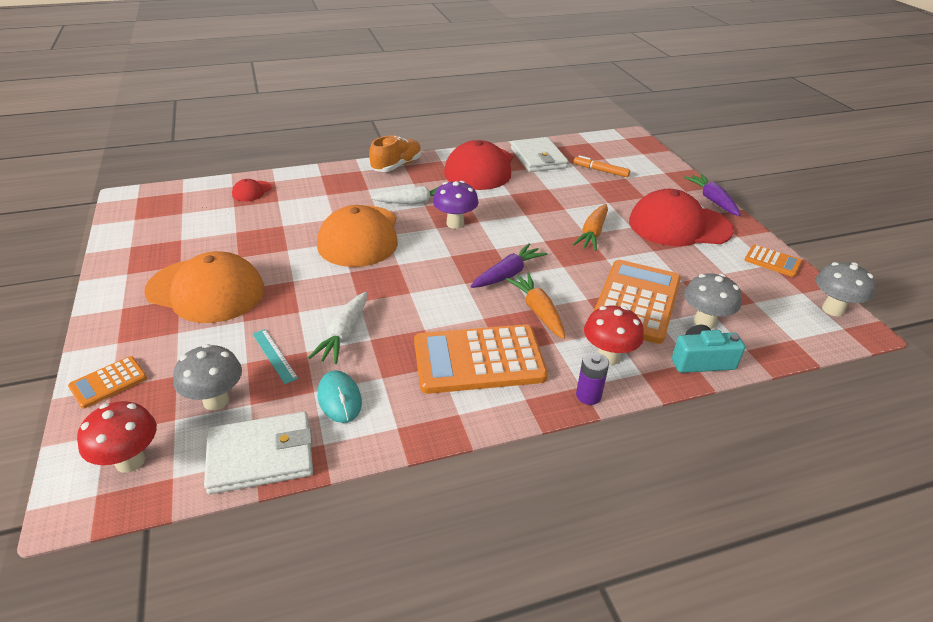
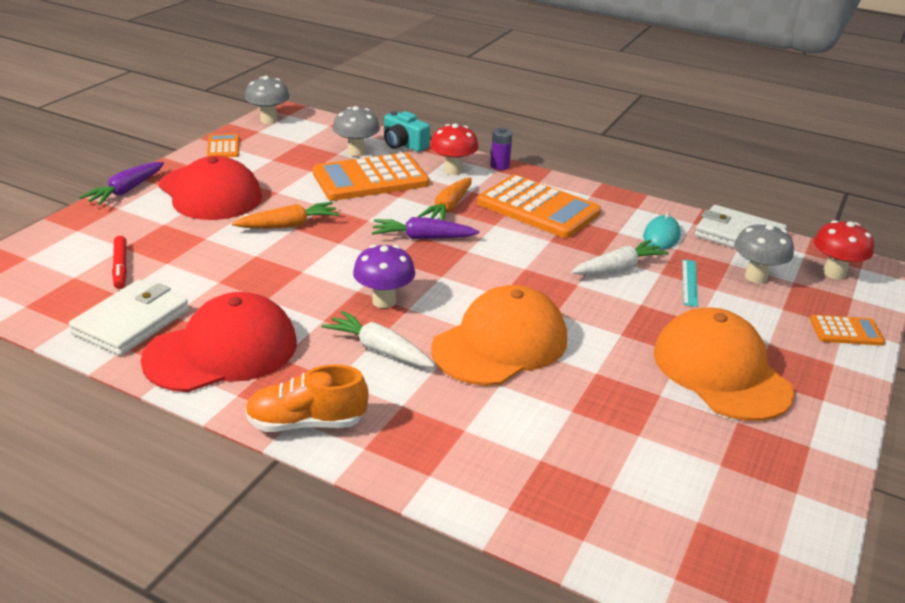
camera: 135 degrees left, 5 degrees down
red cap [232,179,272,202] -> none
orange marker [574,155,630,177] -> red marker [112,236,127,289]

